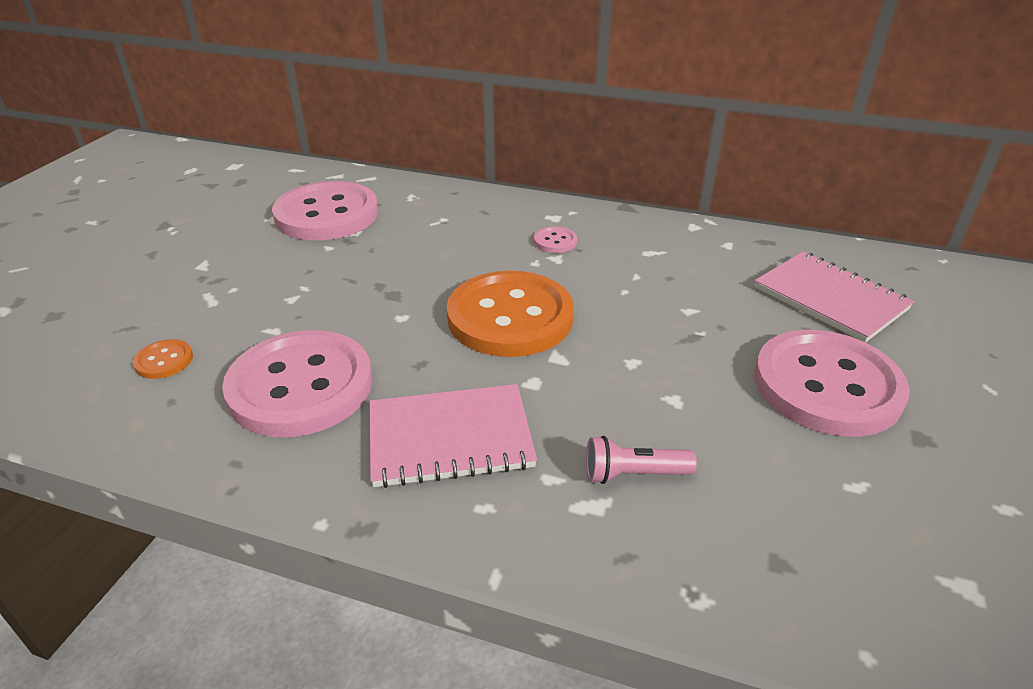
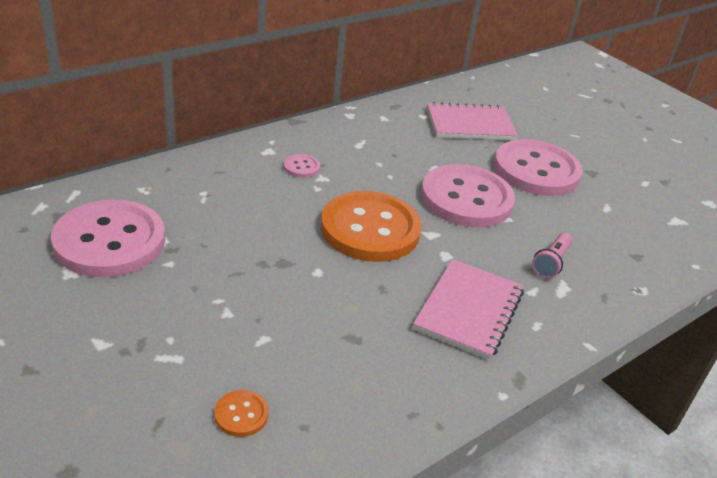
camera: 60 degrees left, 0 degrees up
pink button [222,330,372,437] -> pink button moved to [421,164,515,228]

